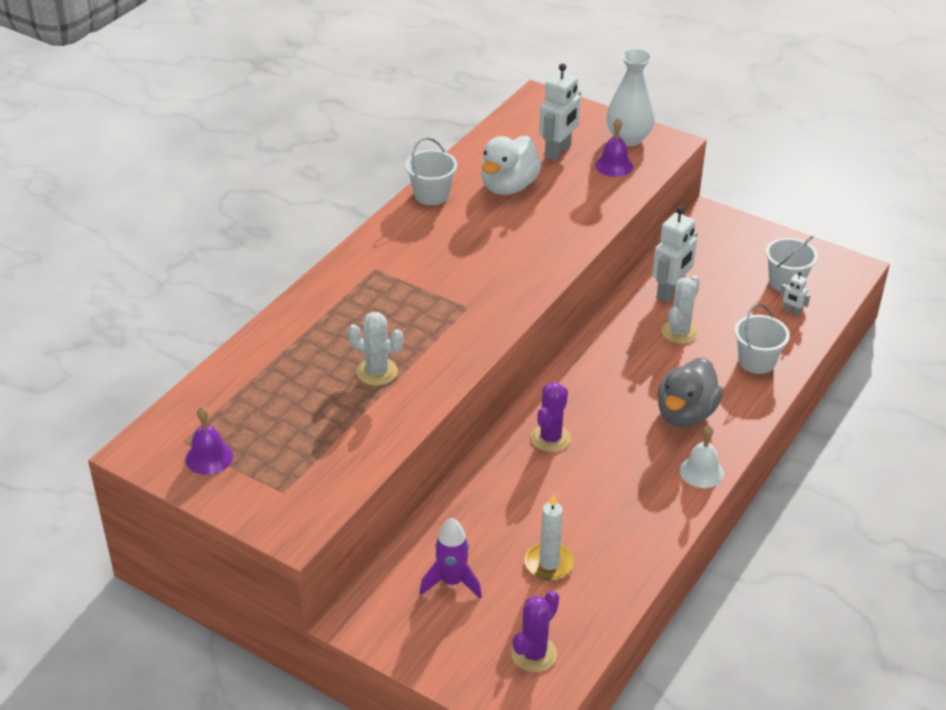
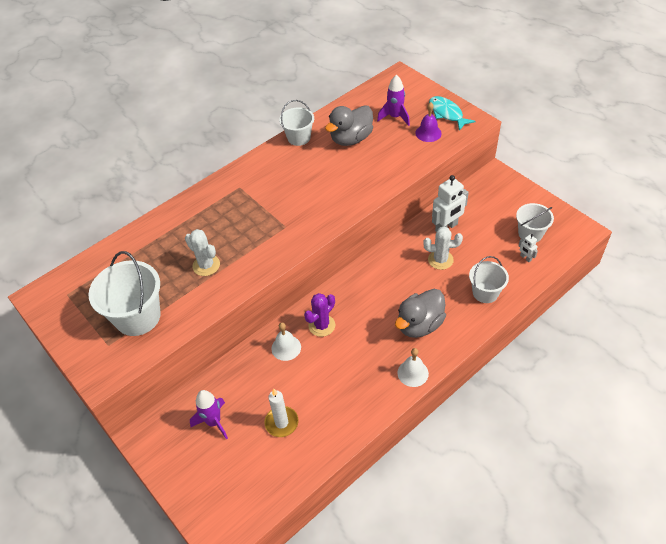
camera: 20 degrees right, 10 degrees up
purple bell [185,406,233,475] -> none
white duck [481,136,542,195] -> grey duck [325,105,373,146]
purple cactus [511,590,559,672] -> none
white robot [539,63,581,161] -> purple rocket [377,75,410,126]
white vase [607,48,655,146] -> turquoise fish [429,96,475,131]
white cactus [661,275,700,344] -> white cactus turned 45 degrees clockwise [423,226,463,270]
none -> white bucket [88,251,161,336]
none -> white bell [271,322,301,361]

